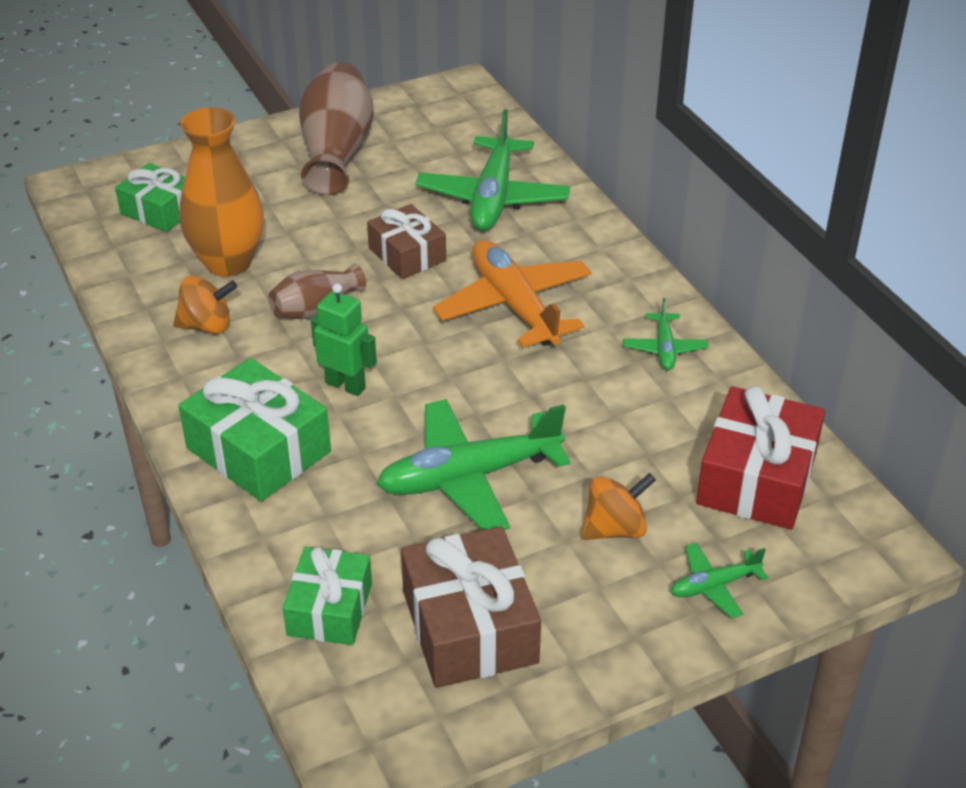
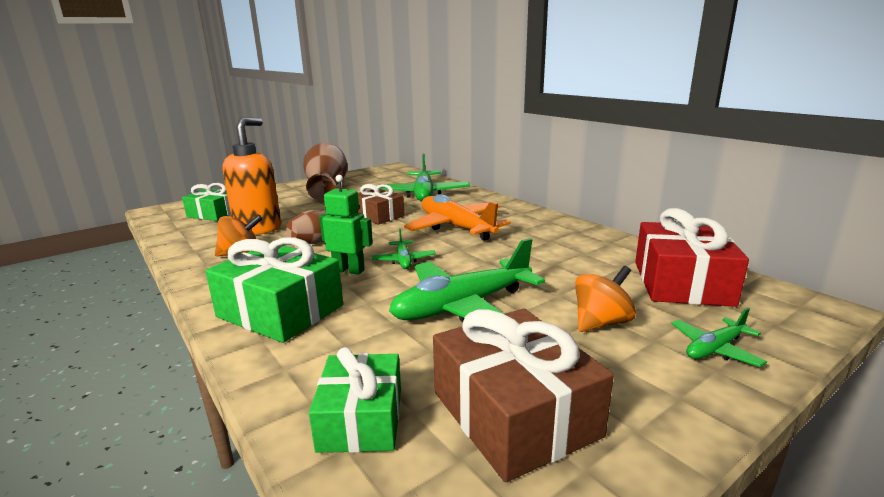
camera: 10 degrees left, 20 degrees down
orange vase [179,107,264,277] -> orange soap dispenser [222,117,281,234]
green plane [623,298,708,370] -> green plane moved to [372,229,436,269]

